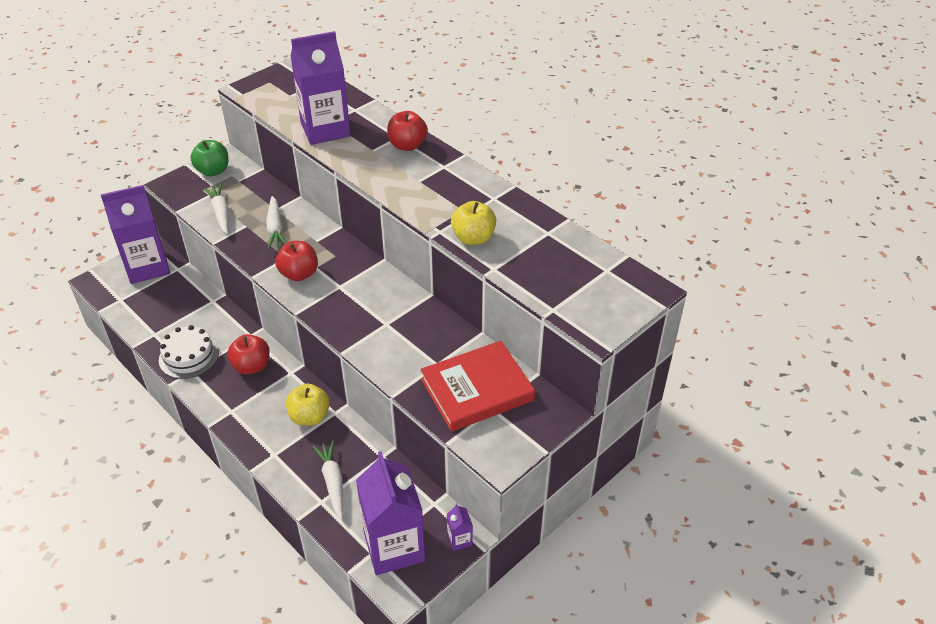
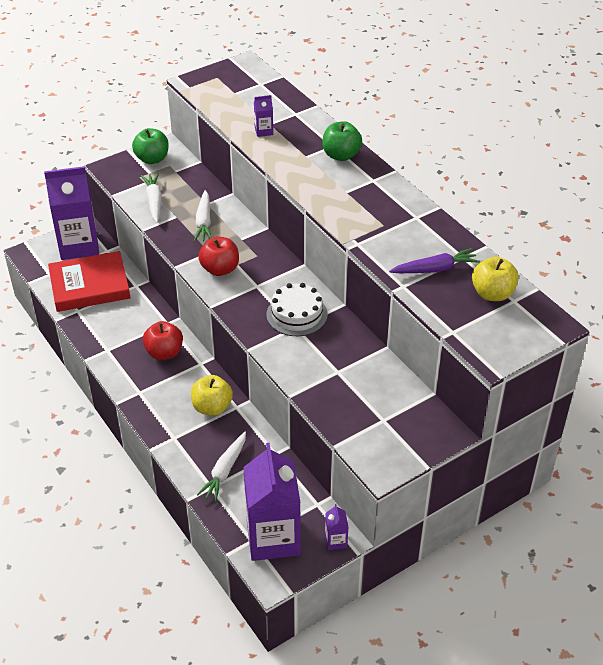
camera: 10 degrees right, 0 degrees up
white cake [159,325,219,379] -> white cake moved to [266,283,328,336]
purple carton [291,31,351,145] -> purple carton [254,95,273,137], size x0.40
white carrot [312,441,343,520] -> white carrot turned 150 degrees counterclockwise [197,432,246,502]
red apple [387,111,428,151] -> green apple [322,121,362,161]
red book [420,341,535,432] -> red book moved to [48,251,130,312]
yellow apple [451,201,496,245] -> yellow apple moved to [472,257,519,301]
none -> purple carrot [389,248,480,273]

